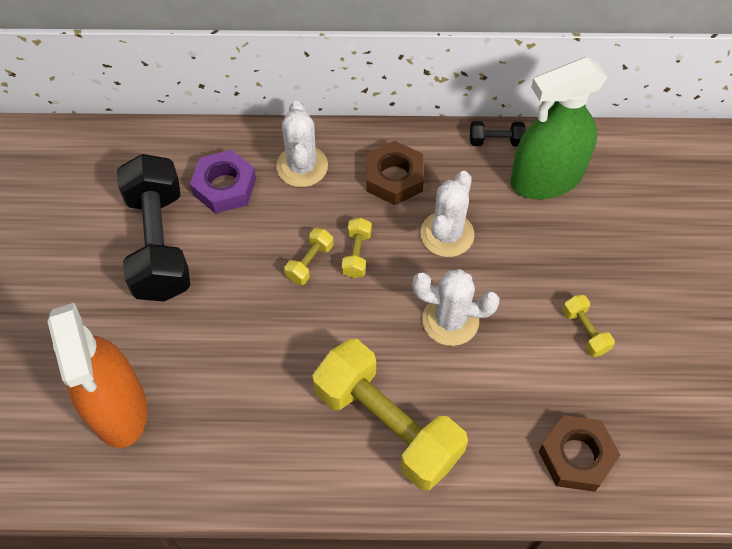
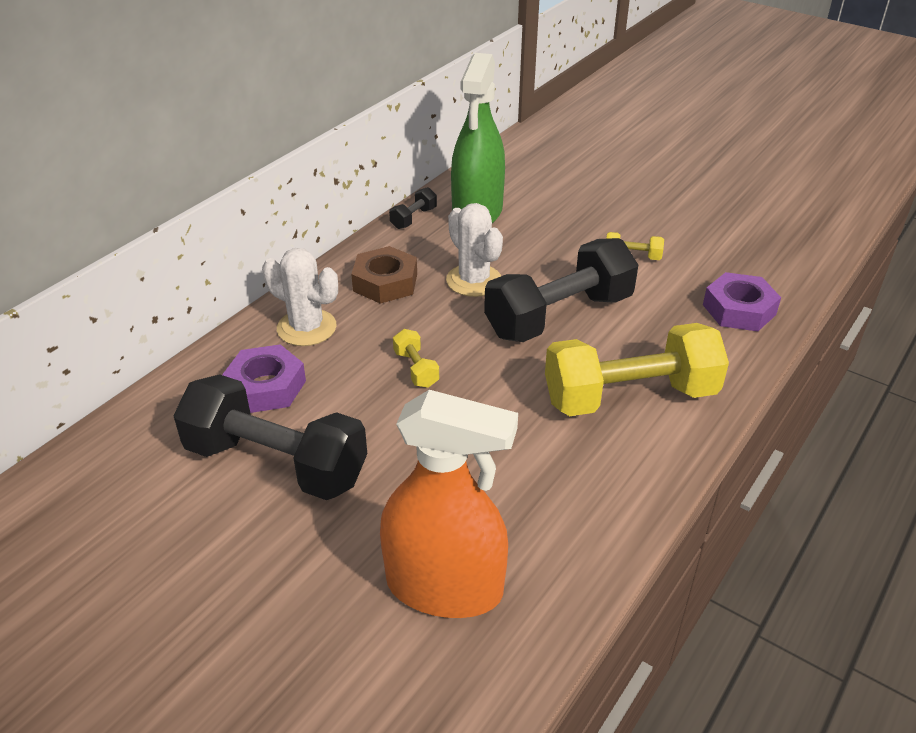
camera: 55 degrees left, 20 degrees down
yellow dumbbell [342,218,372,278] -> none
white cactus [412,269,500,346] -> black dumbbell [484,238,638,342]
brown nut [538,415,621,492] -> purple nut [703,272,781,331]

